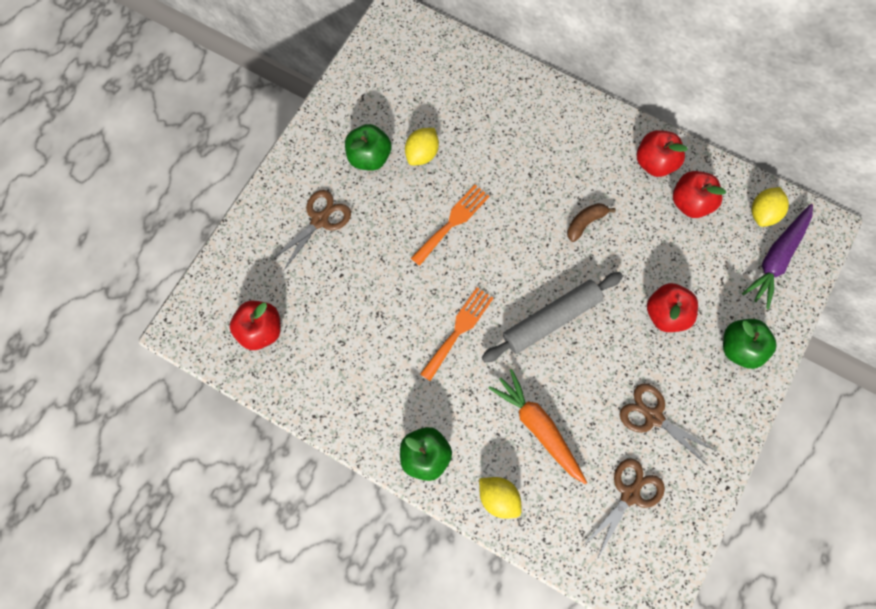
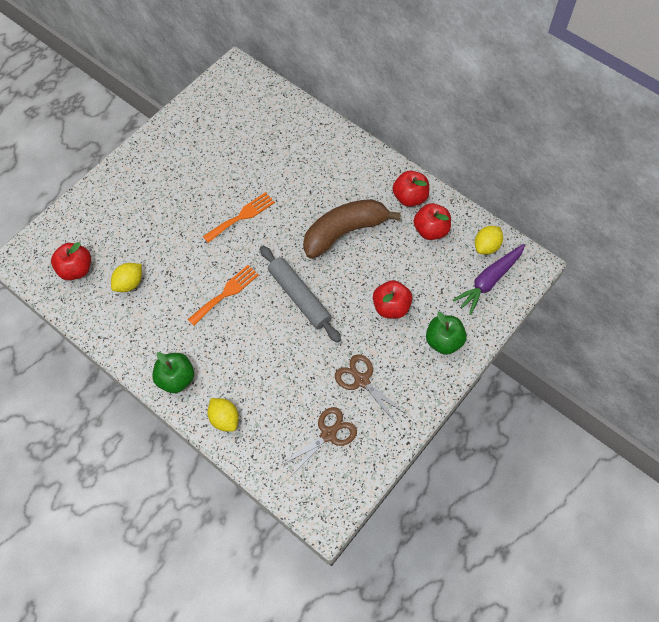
camera: 10 degrees right, 10 degrees down
brown scissors [270,190,351,271] -> none
green apple [345,124,391,171] -> none
yellow lemon [405,128,439,165] -> yellow lemon moved to [111,263,142,292]
grey rolling pin [482,272,623,362] -> grey rolling pin turned 75 degrees clockwise [260,246,341,343]
orange carrot [489,369,587,484] -> none
brown banana [567,203,616,242] -> brown banana [303,199,401,259], size x2.31

